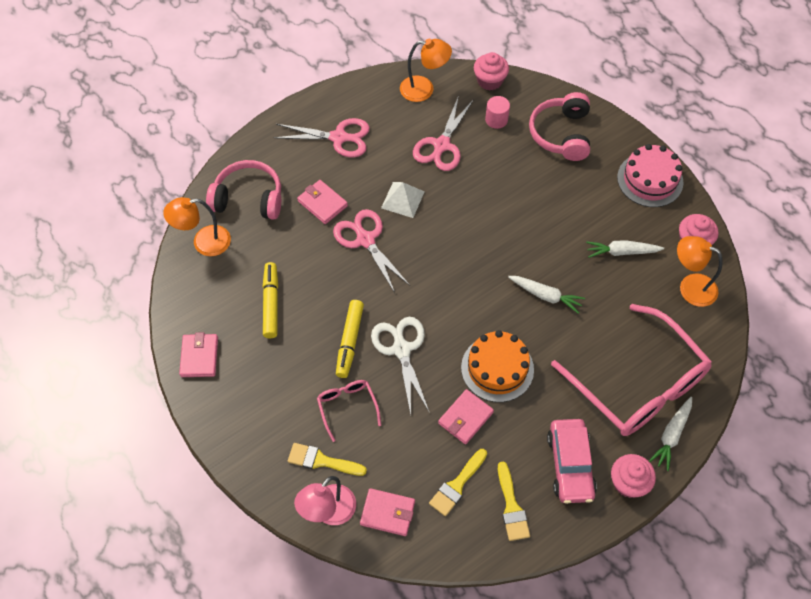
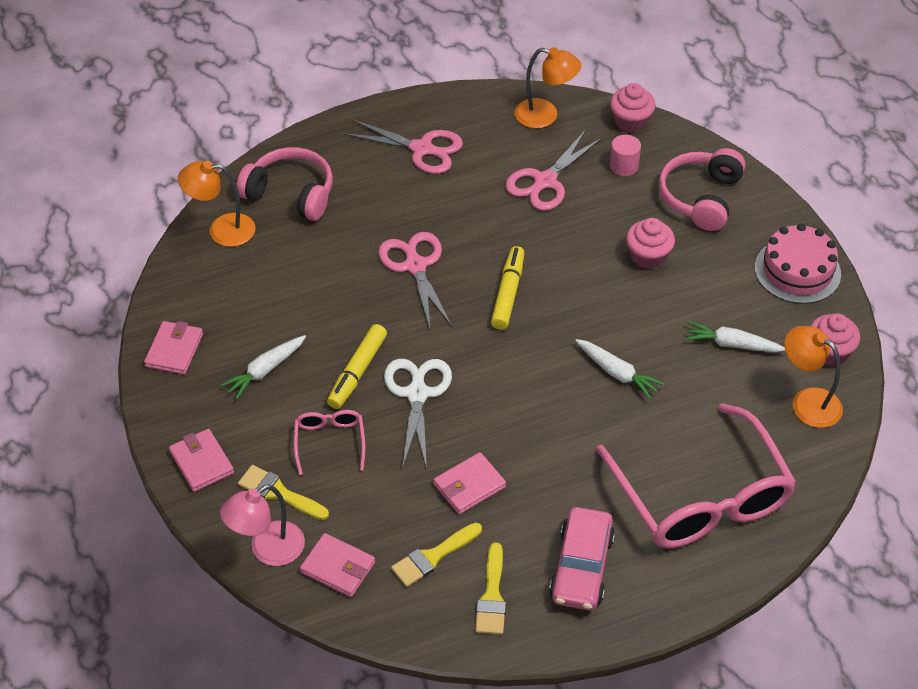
camera: 15 degrees right, 10 degrees down
yellow marker [263,262,278,338] -> yellow marker moved to [491,246,524,330]
pink wallet [297,180,348,224] -> pink wallet moved to [169,429,234,492]
white pyramid [381,182,425,218] -> none
orange cake [461,330,534,402] -> none
pink cupcake [611,454,656,498] -> pink cupcake moved to [626,218,675,269]
white carrot [649,397,692,471] -> white carrot moved to [221,335,306,400]

